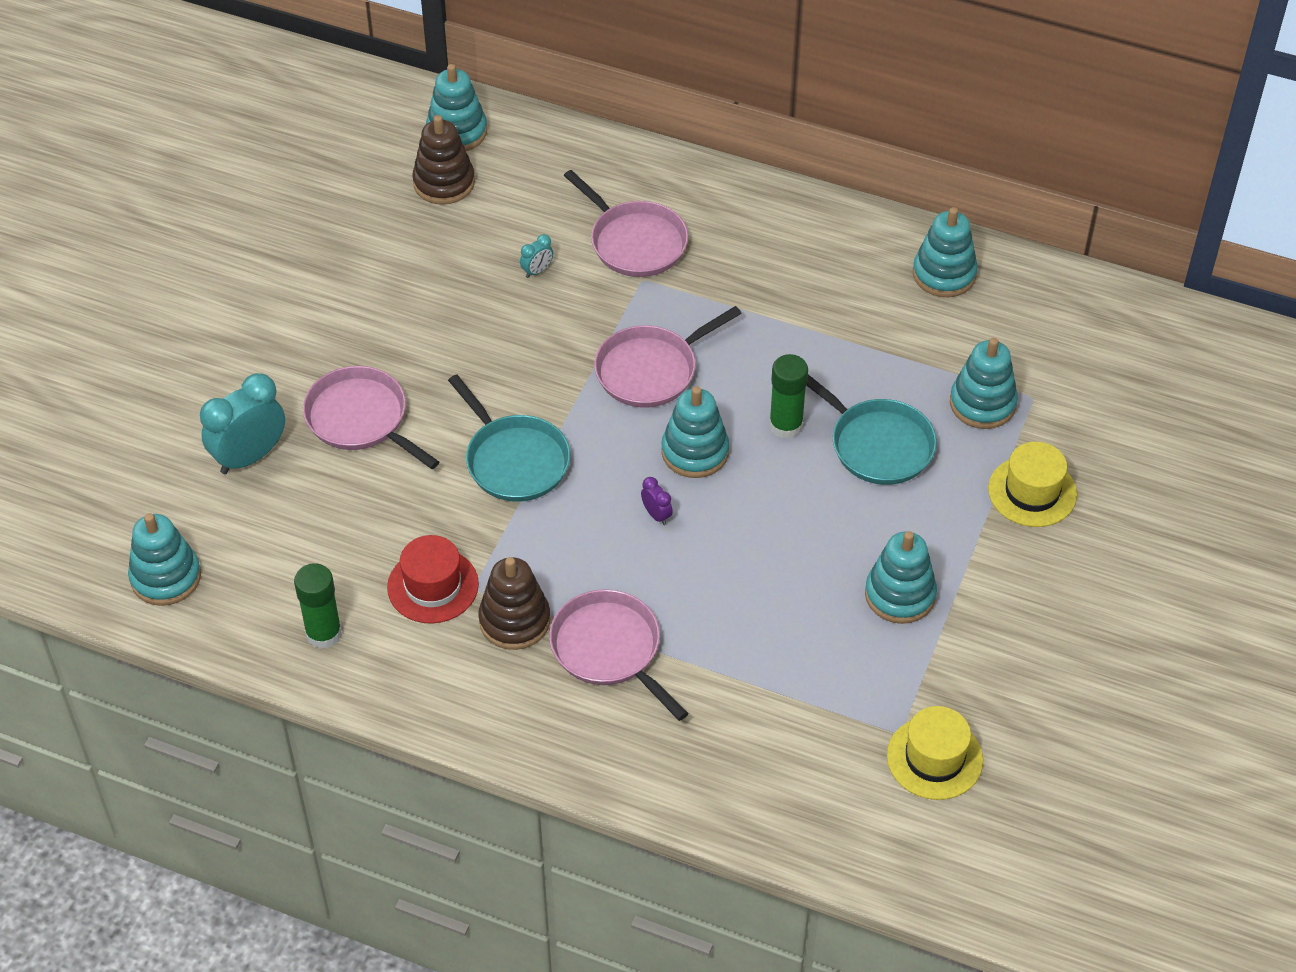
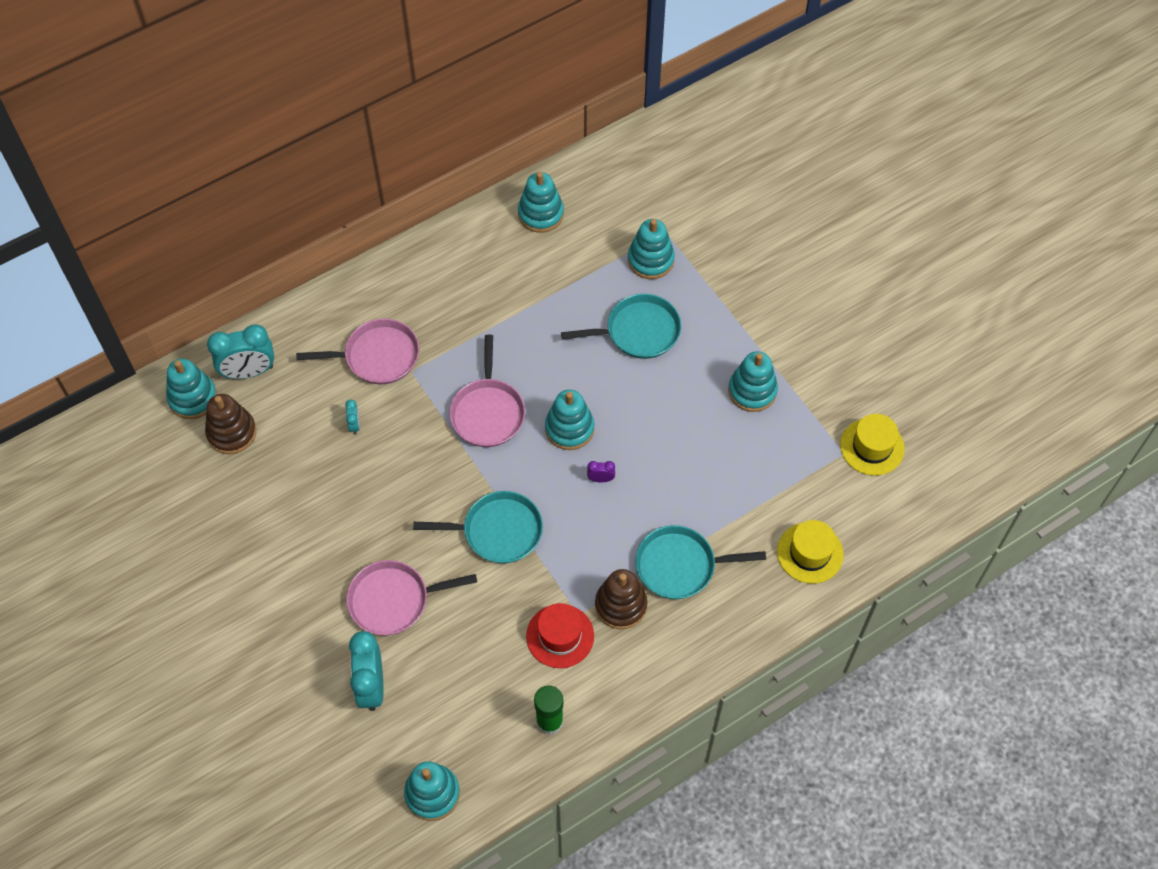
camera: 55 degrees left, 10 degrees up
pink pan [549,589,688,721] -> turquoise pan [635,525,766,599]
green glue stick [769,354,808,439] -> none
yellow hat [988,442,1077,527] -> yellow hat moved to [777,520,844,584]
none -> turquoise clock [207,324,274,379]

